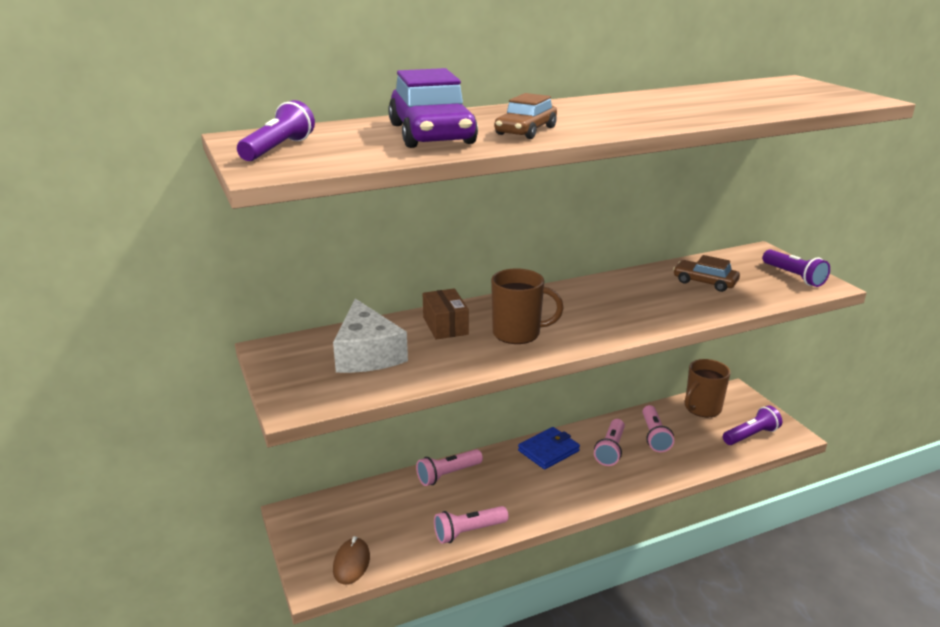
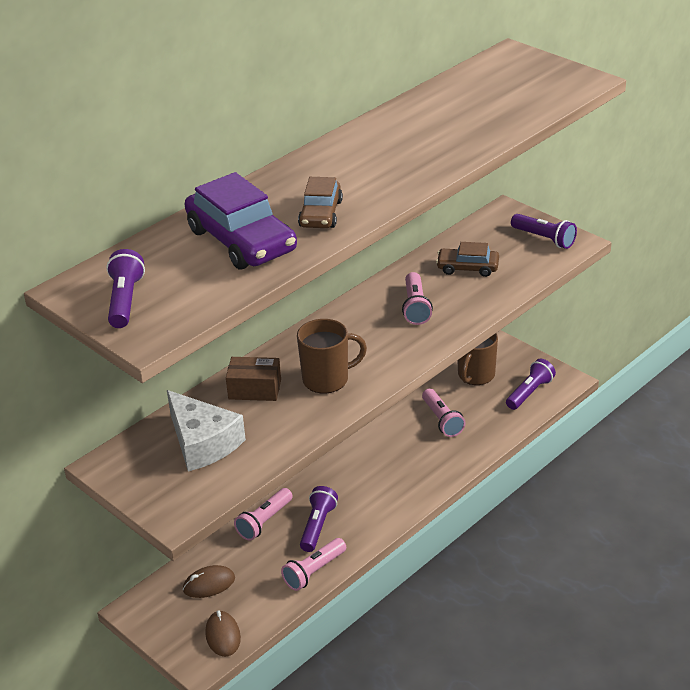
camera: 20 degrees left, 10 degrees up
brown box [423,289,469,340] -> brown box turned 45 degrees counterclockwise [226,357,281,401]
blue wallet [518,427,580,470] -> none
pink flashlight [594,419,625,466] -> pink flashlight moved to [402,272,433,325]
none -> brown mouse [183,565,235,598]
none -> purple flashlight [300,486,338,552]

